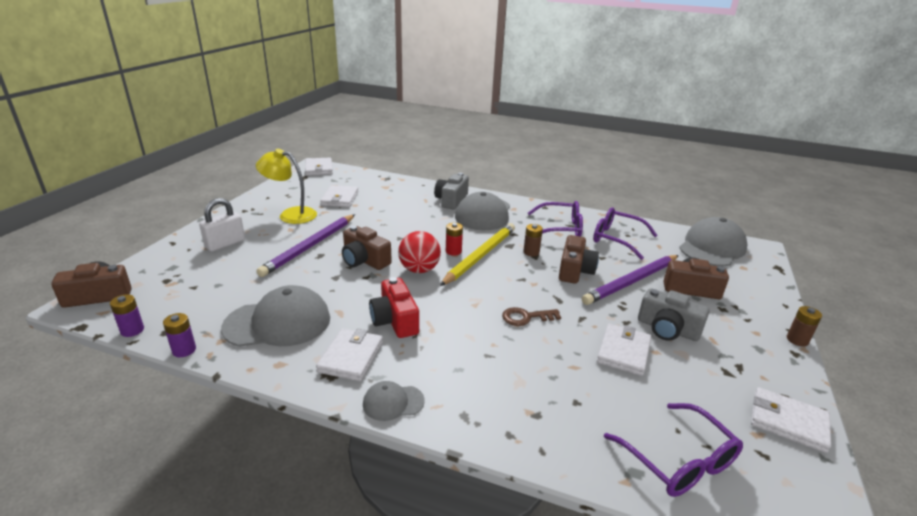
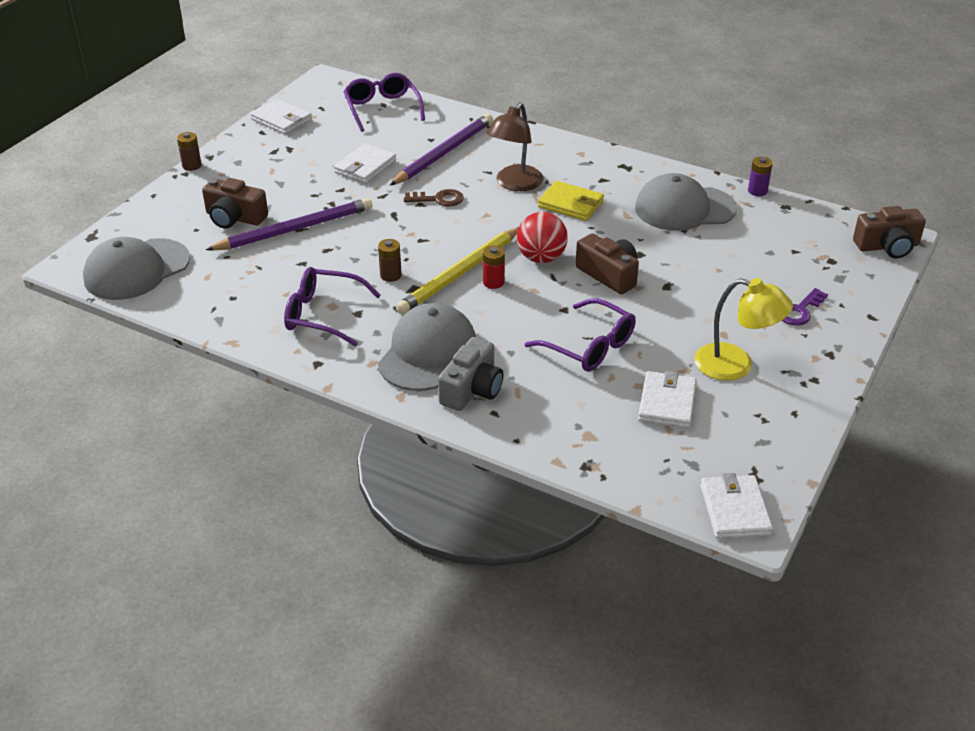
camera: 170 degrees left, 10 degrees up
purple battery [110,294,144,337] -> none
white padlock [199,198,245,252] -> purple key [782,288,828,326]
purple pencil [256,214,355,277] -> purple pencil moved to [390,114,493,185]
white wallet [316,328,383,381] -> none
grey cap [363,381,425,421] -> none
red camera [369,277,419,338] -> yellow wallet [538,181,604,221]
brown camera [559,235,599,284] -> none
purple glasses [593,207,658,260] -> purple glasses moved to [525,298,636,372]
grey camera [638,288,709,341] -> none
none -> brown lamp [486,103,544,191]

